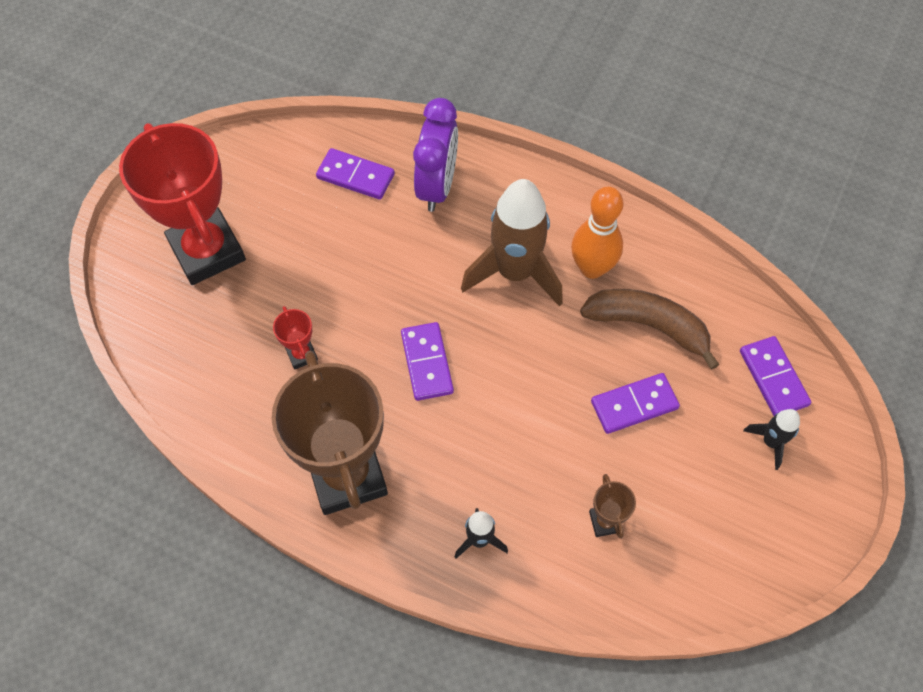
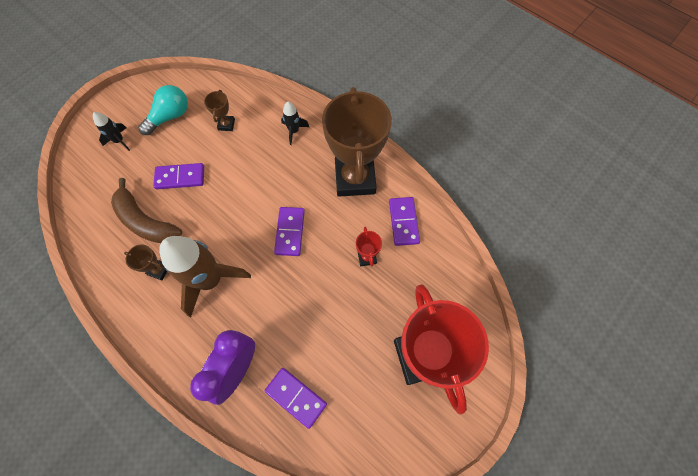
camera: 165 degrees left, 5 degrees up
orange bowling pin [571,187,623,279] -> brown trophy [124,245,167,280]
purple domino [740,336,811,416] -> purple domino moved to [389,197,420,246]
none -> turquoise light bulb [138,85,188,135]

